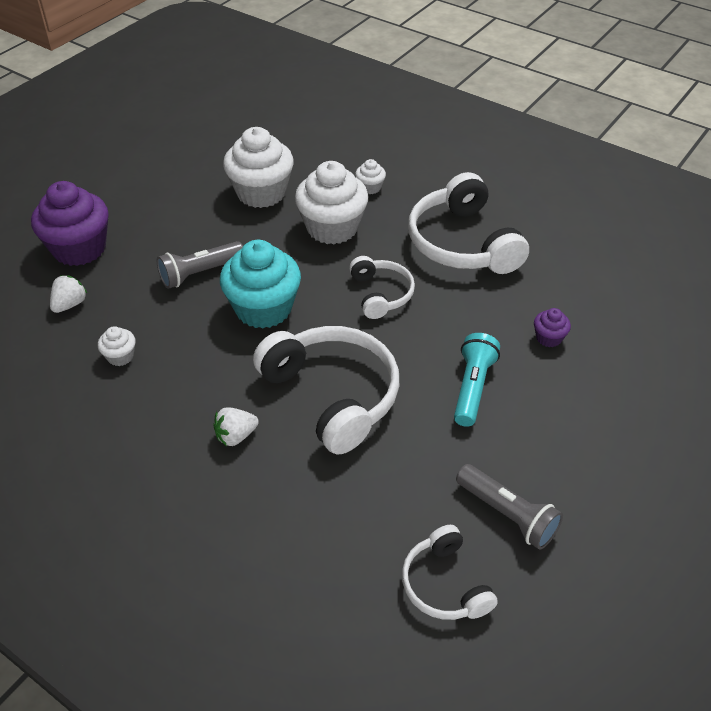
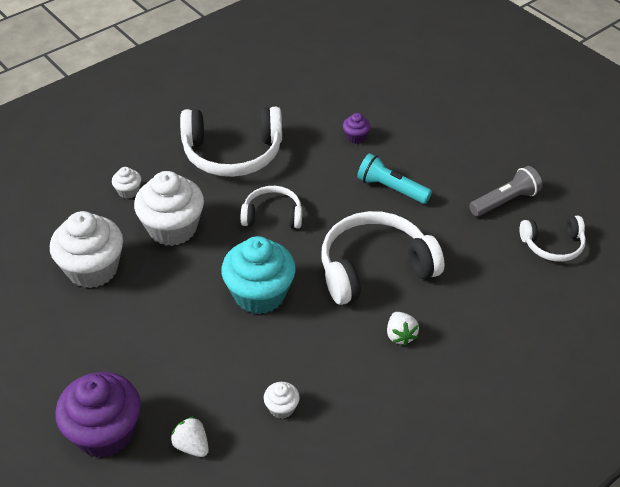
camera: 75 degrees left, 0 degrees up
grey flashlight [157,241,243,289] -> none

